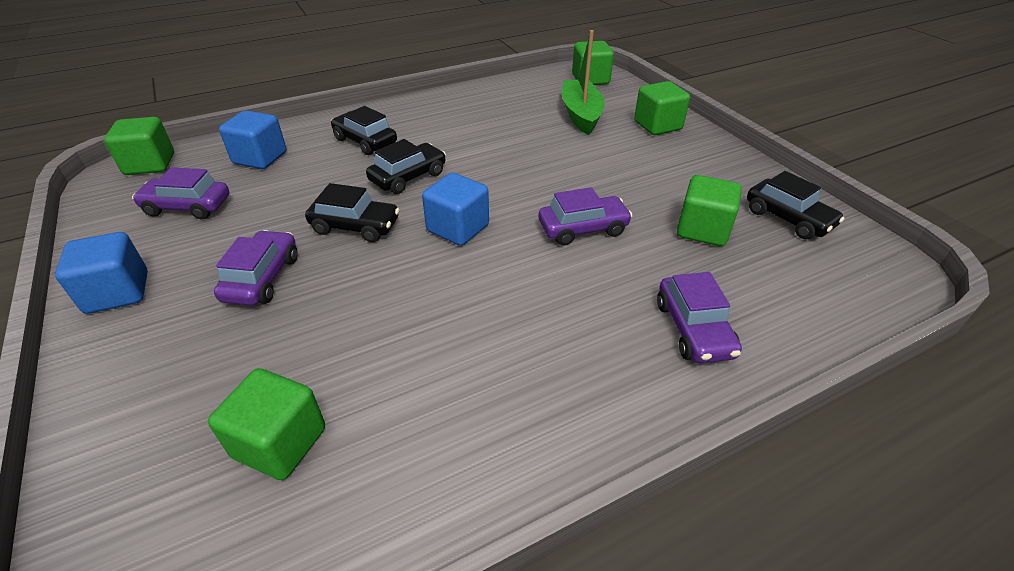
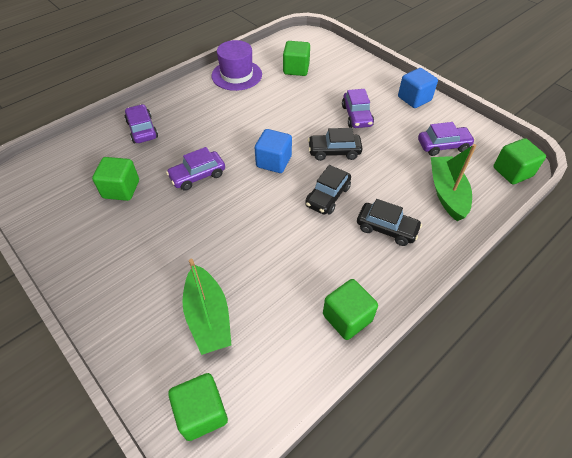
camera: 165 degrees right, 10 degrees up
blue cube [219,110,286,169] -> green boat [431,144,477,221]
green cube [634,81,690,135] -> green cube moved to [323,279,378,340]
black car [747,171,845,239] -> none
none -> purple hat [211,40,262,91]

